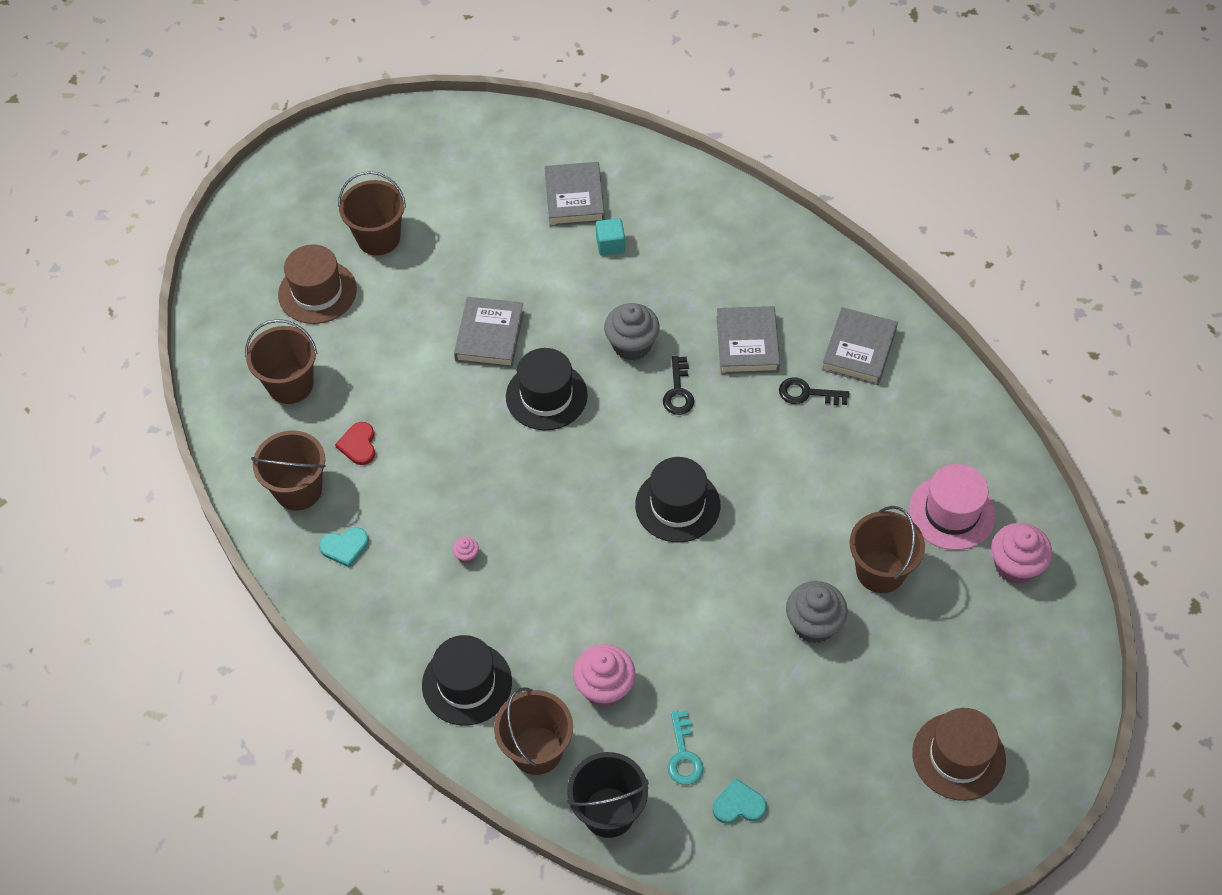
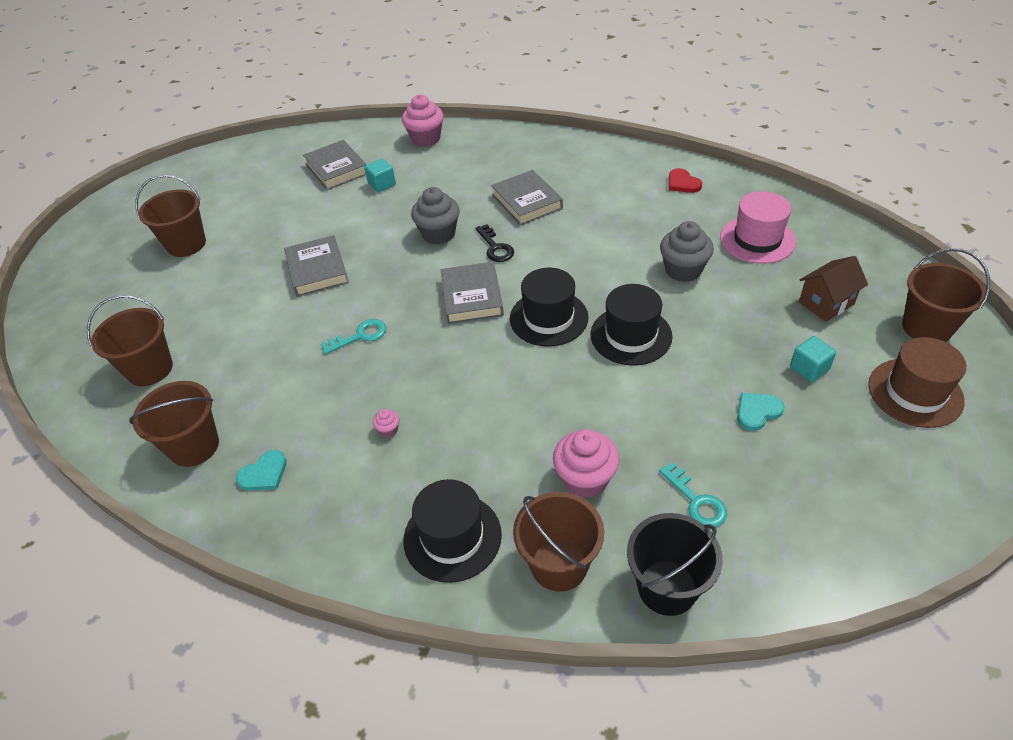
camera: 25 degrees left, 10 degrees down
brown hat [278,245,357,324] -> none
red heart [335,422,375,465] -> red heart moved to [669,168,702,193]
black hat [506,348,588,430] -> black hat moved to [591,284,672,365]
turquoise heart [713,778,767,824] -> turquoise heart moved to [737,393,785,431]
black key [779,377,849,405] -> none
grey cupcake [786,581,848,643] -> grey cupcake moved to [660,221,714,282]
grey book [822,307,898,385] -> grey book moved to [440,262,504,324]
brown bucket [849,506,925,593] -> brown bucket moved to [902,248,990,342]
pink cupcake [991,523,1052,584] -> pink cupcake moved to [402,94,444,147]
none -> turquoise key [321,319,386,355]
none -> turquoise cube [790,336,836,382]
none -> brown house [799,256,868,322]

